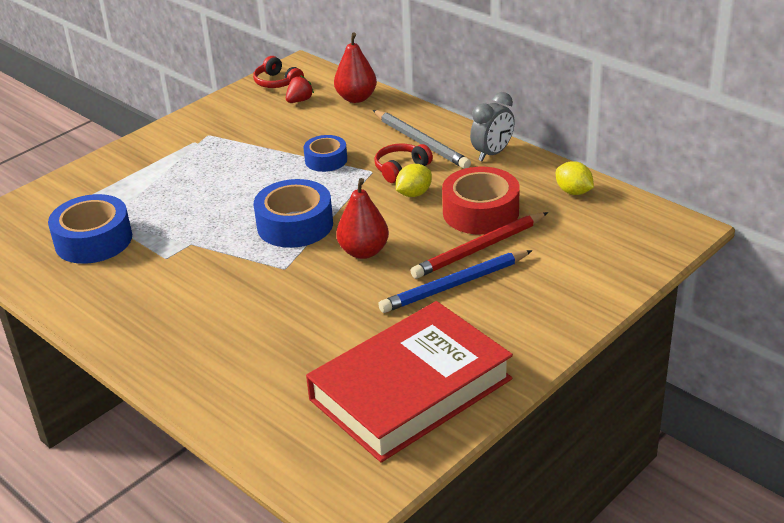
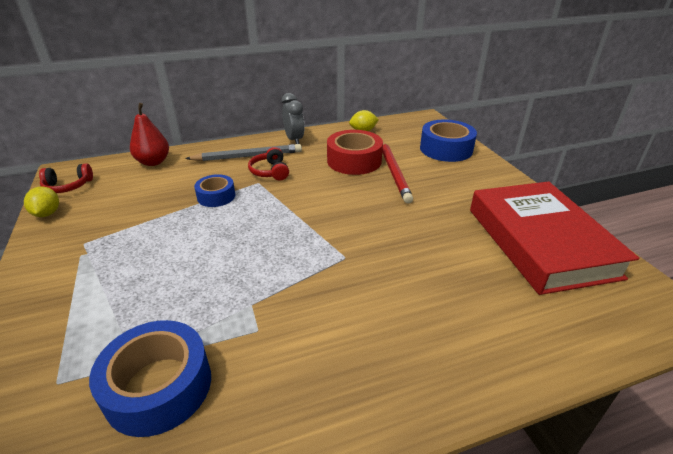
camera: 65 degrees left, 0 degrees up
blue tape [254,179,333,248] -> blue tape moved to [420,120,477,162]
red strawberry [286,75,314,103] -> none
red pear [336,178,389,259] -> none
blue pencil [378,250,533,313] -> none
yellow lemon [396,164,432,197] -> yellow lemon moved to [24,187,59,217]

